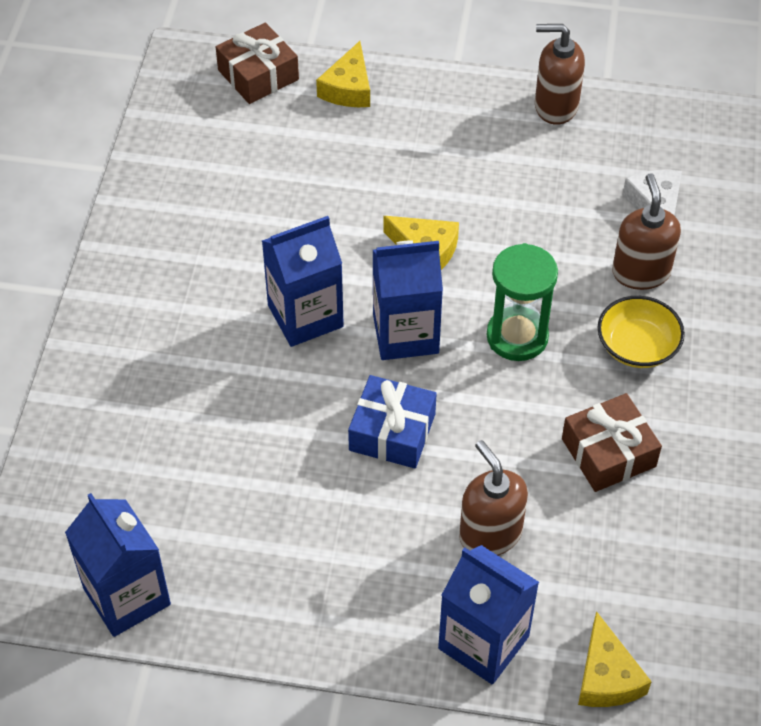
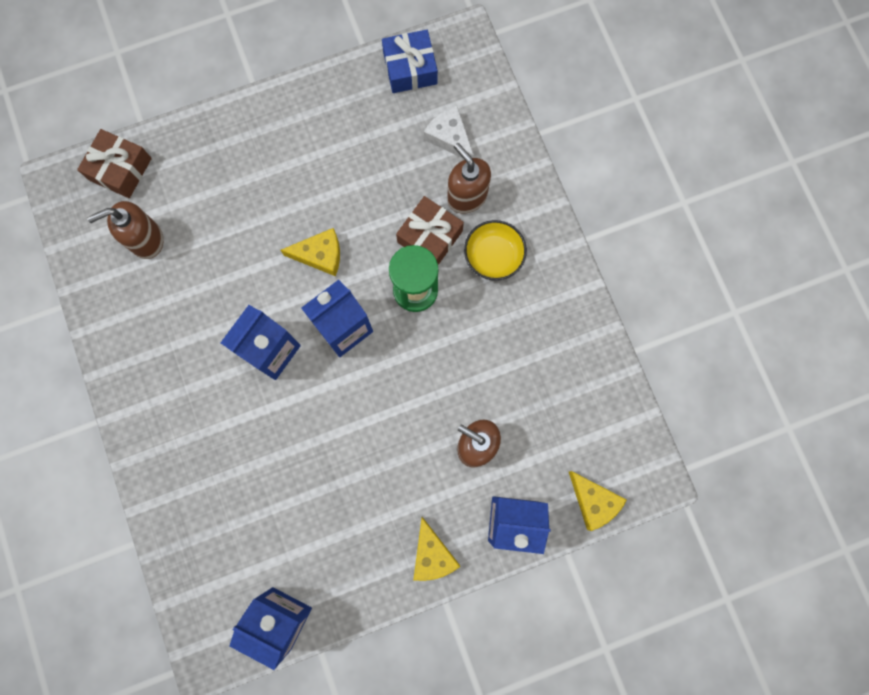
camera: 30 degrees left, 25 degrees up
yellow cheese [316,41,370,107] -> yellow cheese moved to [413,517,460,581]
blue gift [348,375,437,468] -> blue gift moved to [382,30,438,93]
brown soap dispenser [535,24,585,125] -> brown soap dispenser moved to [87,201,163,259]
brown gift [562,393,662,492] -> brown gift moved to [396,196,464,265]

